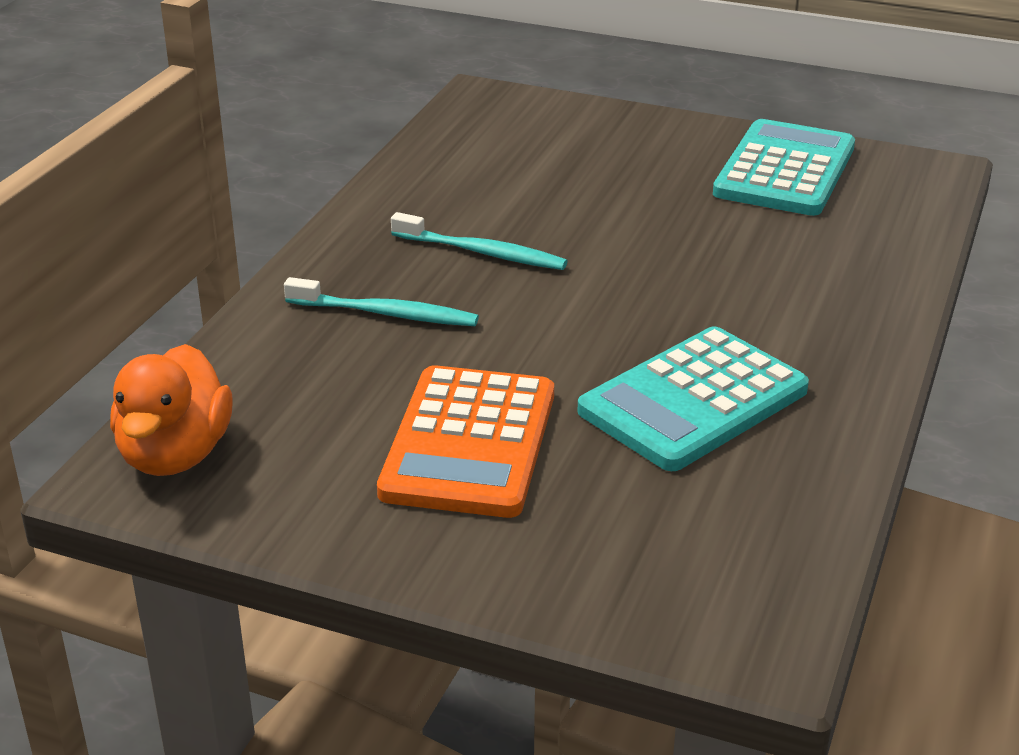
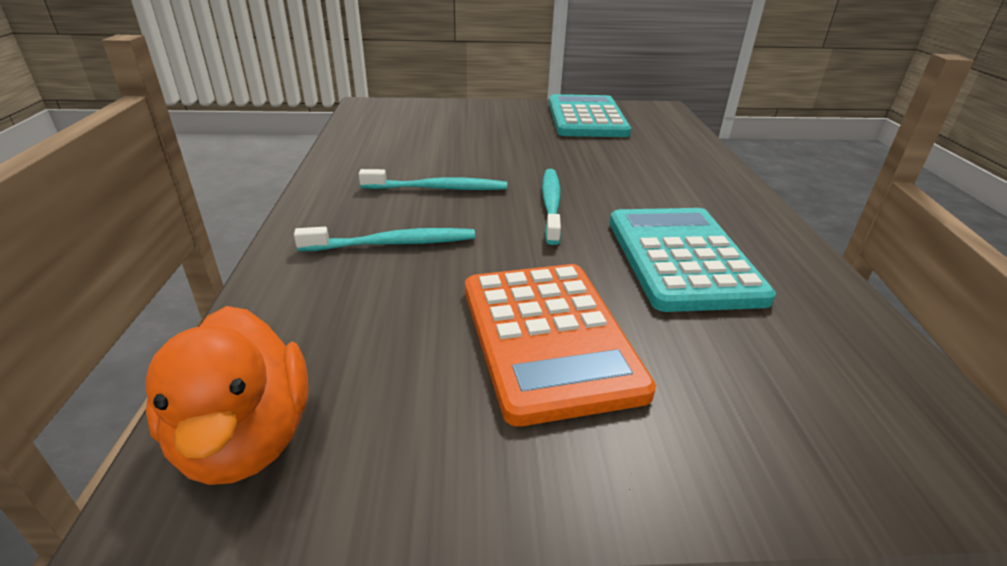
camera: 25 degrees left, 0 degrees up
turquoise calculator [578,326,809,471] -> turquoise calculator turned 150 degrees clockwise [610,208,776,312]
none -> turquoise toothbrush [542,169,561,245]

